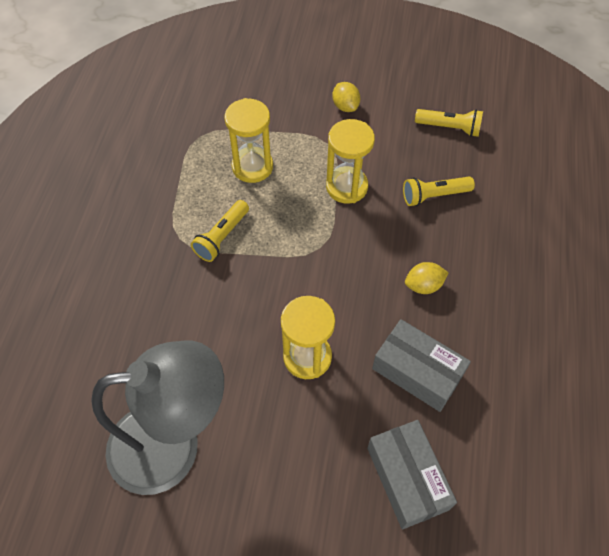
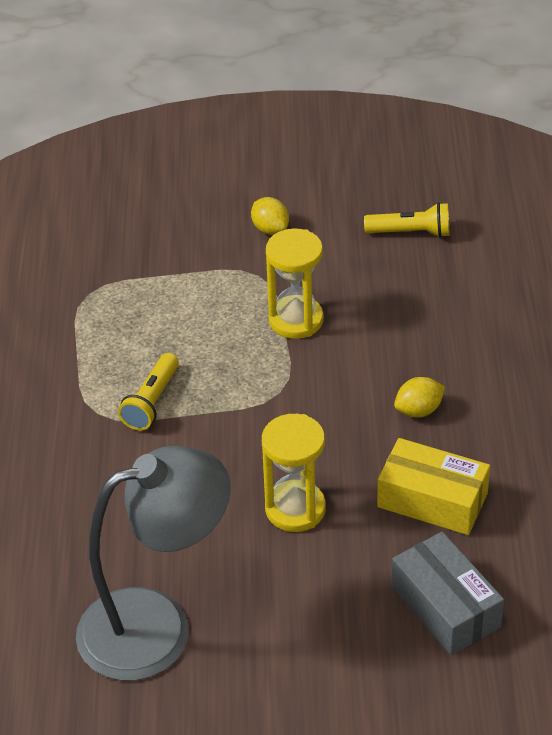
camera: 10 degrees left, 15 degrees down
yellow hourglass [224,98,273,183] -> none
grey box [372,319,471,412] -> yellow box [377,438,490,535]
yellow flashlight [403,177,475,206] -> none

